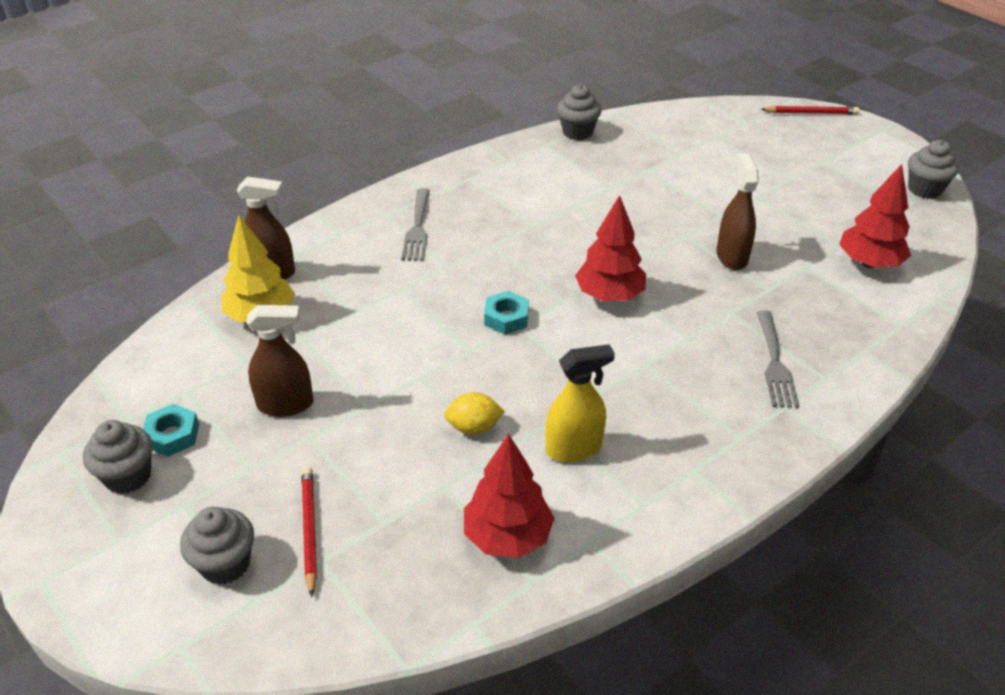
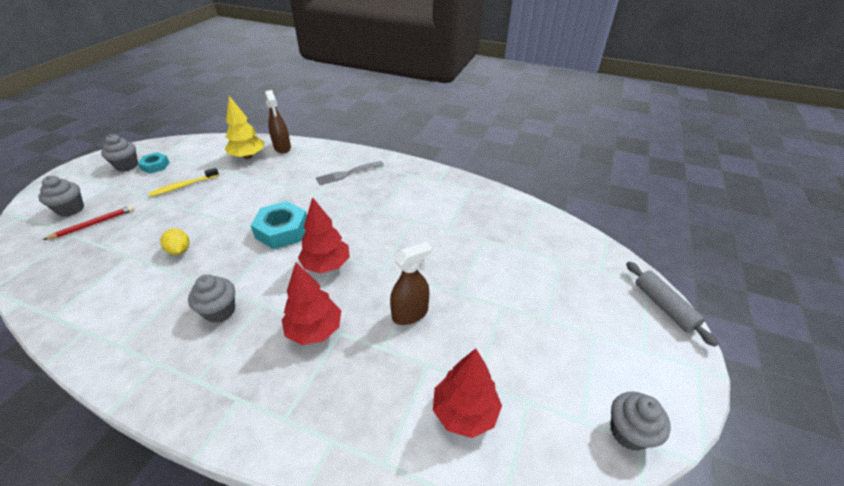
camera: 60 degrees right, 0 degrees up
brown spray bottle [247,305,314,417] -> yellow toothbrush [149,168,219,197]
red tree [464,434,555,558] -> red tree moved to [282,262,341,345]
turquoise nut [484,291,529,335] -> turquoise nut [251,201,307,249], size x1.72
yellow spray bottle [545,344,615,462] -> none
grey cupcake [557,84,602,140] -> grey cupcake moved to [188,274,235,323]
grey fork [757,310,799,408] -> none
red pencil [761,106,860,115] -> grey rolling pin [626,261,719,347]

